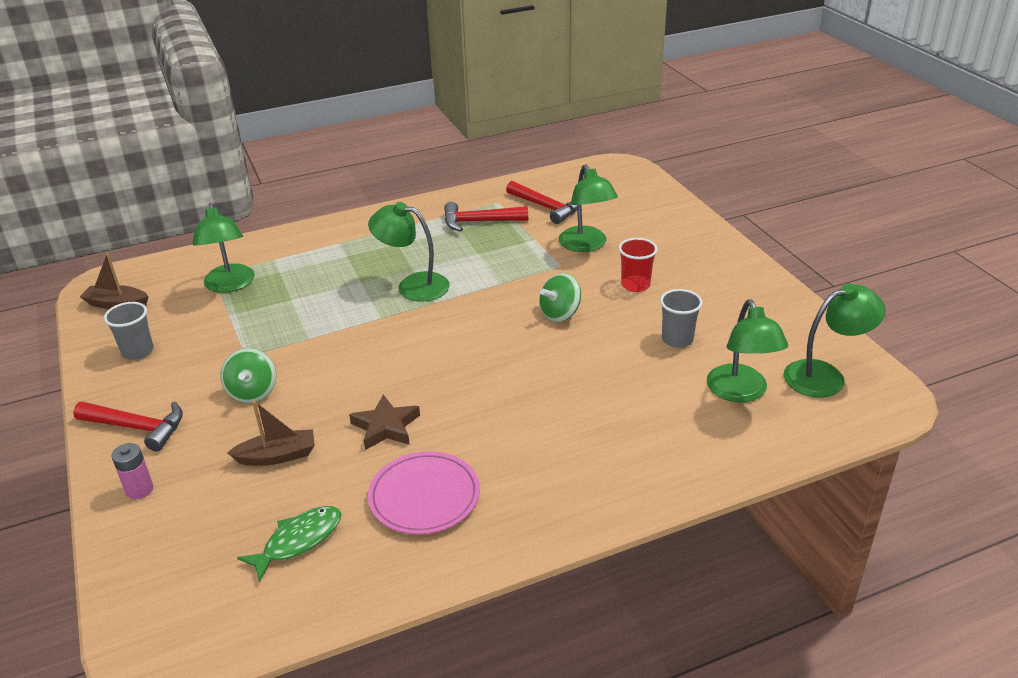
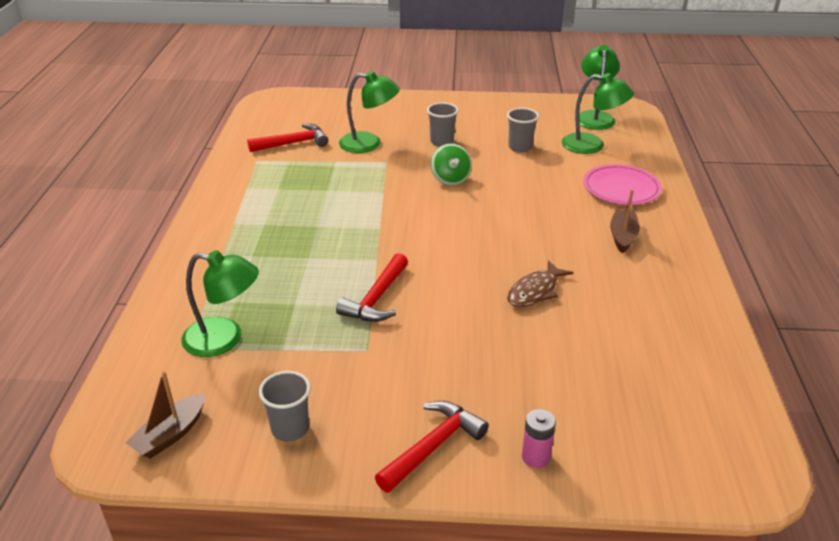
camera: 65 degrees left, 0 degrees up
green spinning top [220,348,276,403] -> none
brown boat [227,401,315,466] -> brown boat moved to [610,189,640,254]
green fish [237,506,341,582] -> none
brown star [349,395,420,450] -> brown fish [507,260,574,307]
green lamp [368,202,450,302] -> none
pink plate [368,451,480,534] -> pink plate moved to [583,164,662,205]
red hammer [444,202,528,231] -> red hammer moved to [336,253,408,322]
red cup [618,238,658,292] -> grey cup [427,102,458,147]

